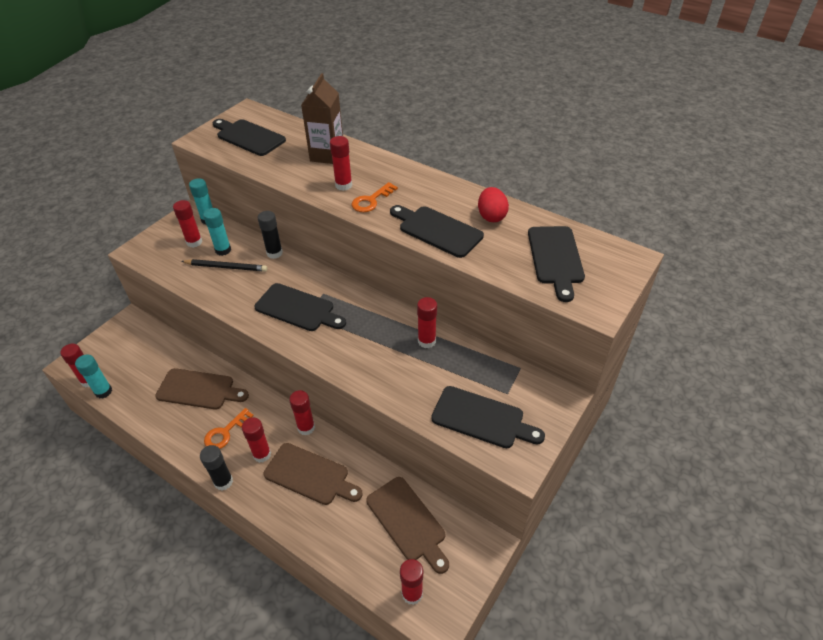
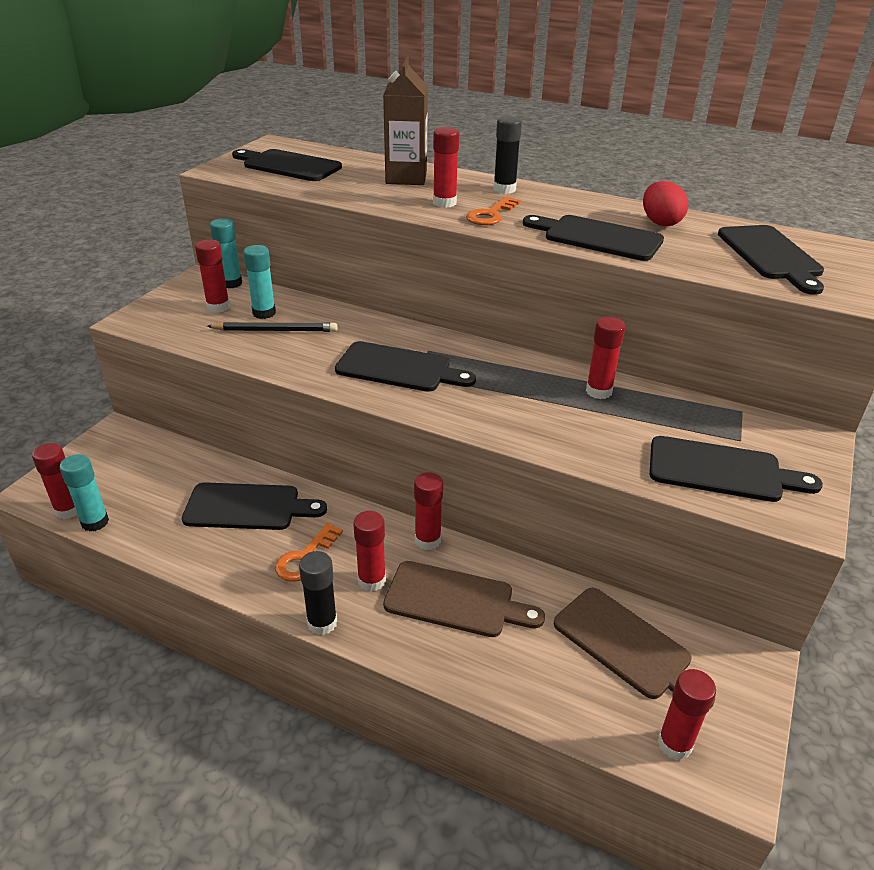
camera: 10 degrees left, 10 degrees down
brown cutting board [155,368,249,409] -> black cutting board [182,482,327,530]
black glue stick [258,211,283,259] -> black glue stick moved to [493,116,522,194]

